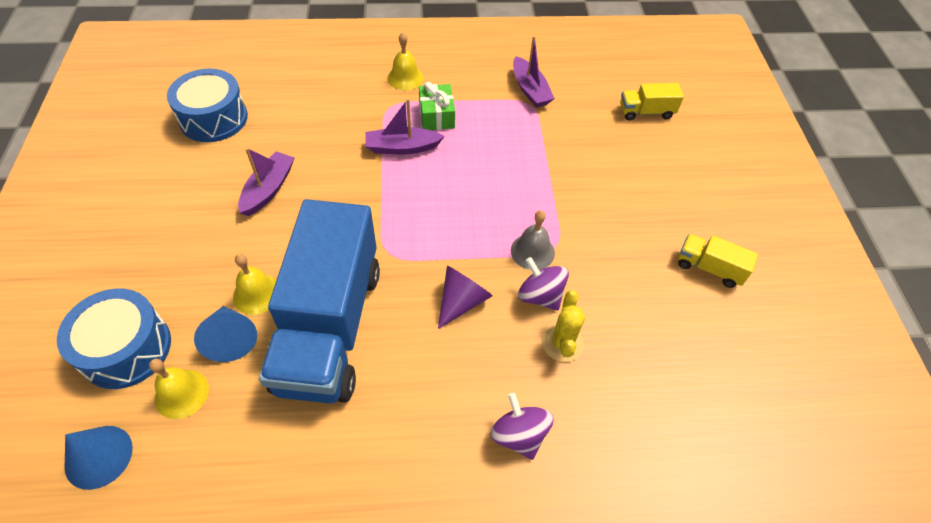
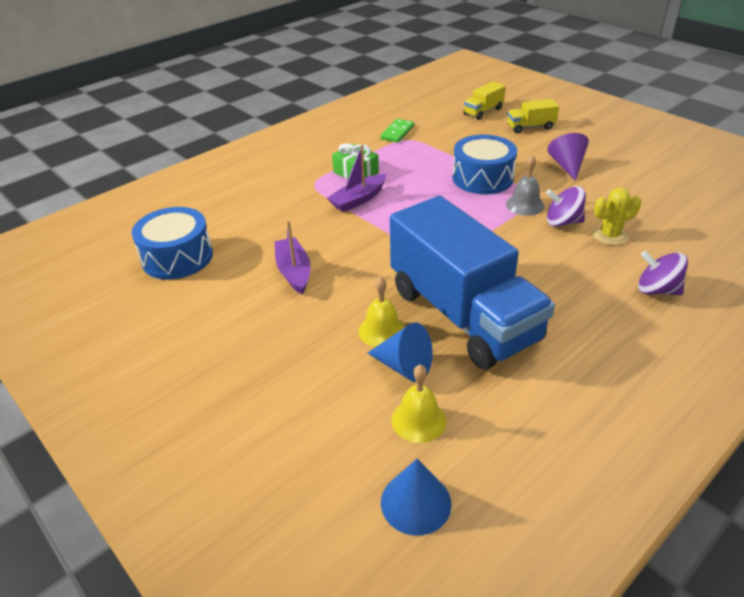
camera: 35 degrees left, 15 degrees down
blue drum [57,288,171,389] -> blue drum moved to [452,135,517,194]
yellow bell [387,32,423,90] -> none
purple cone [438,266,493,329] -> purple cone moved to [547,133,589,181]
purple boat [513,36,555,108] -> green domino [380,119,414,143]
yellow cactus [542,290,585,362] -> yellow cactus turned 75 degrees counterclockwise [592,188,641,245]
yellow truck [678,234,758,288] -> yellow truck moved to [507,99,559,133]

